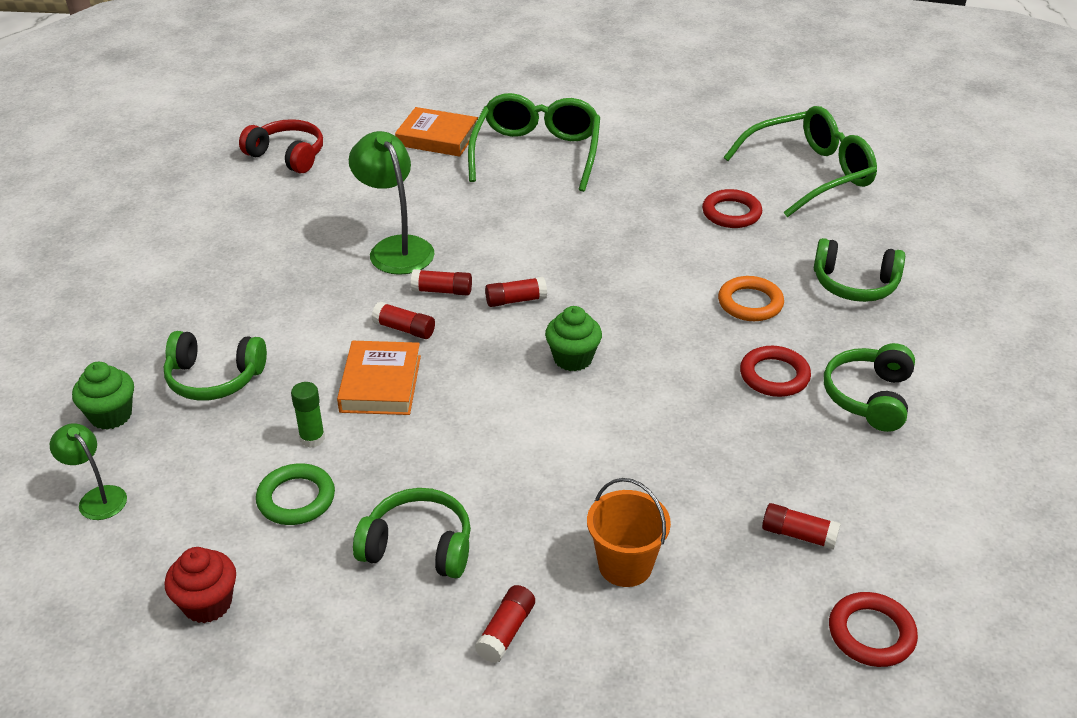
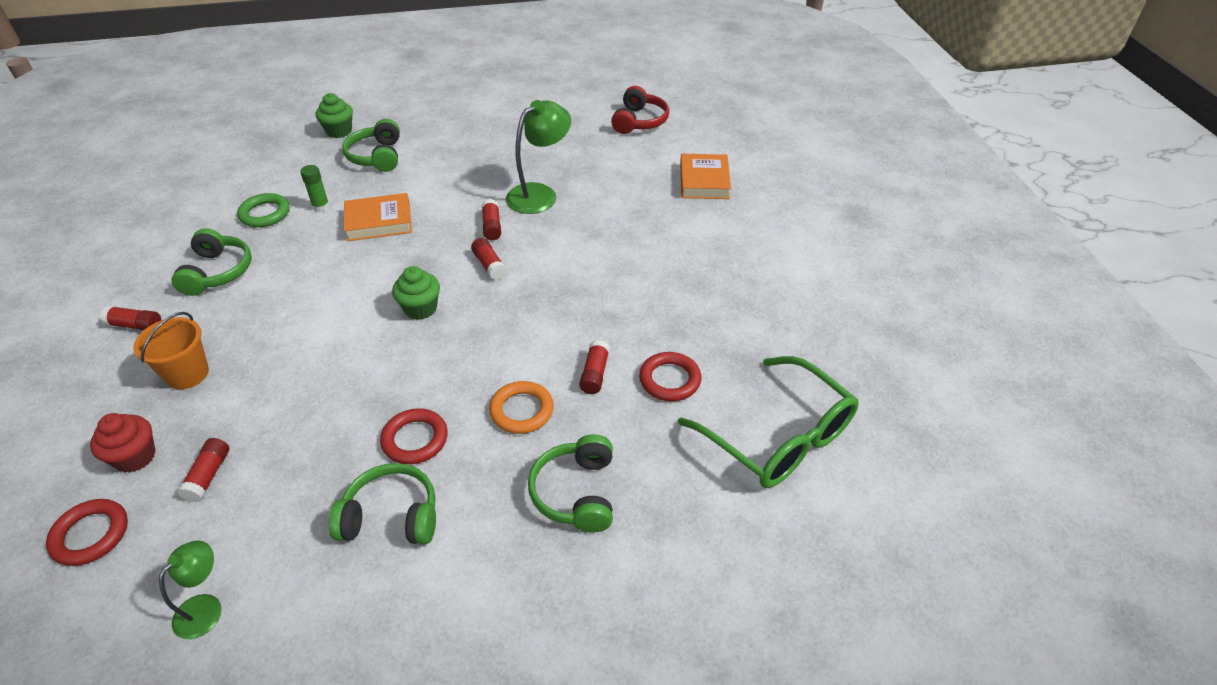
camera: 75 degrees right, 5 degrees up
green lamp [50,423,127,520] -> green lamp moved to [159,540,222,639]
red cupcake [165,547,236,623] -> red cupcake moved to [90,413,156,473]
red glue stick [372,302,435,339] -> red glue stick moved to [579,340,610,394]
green glasses [468,93,600,192] -> none

